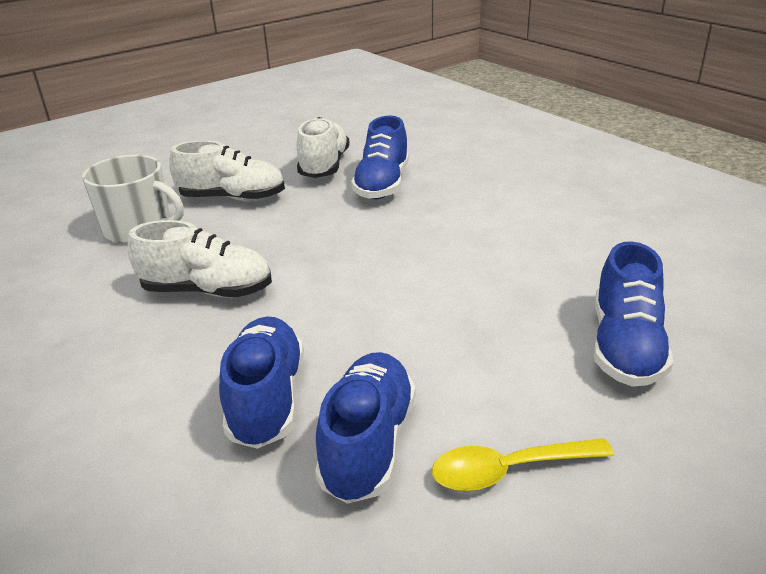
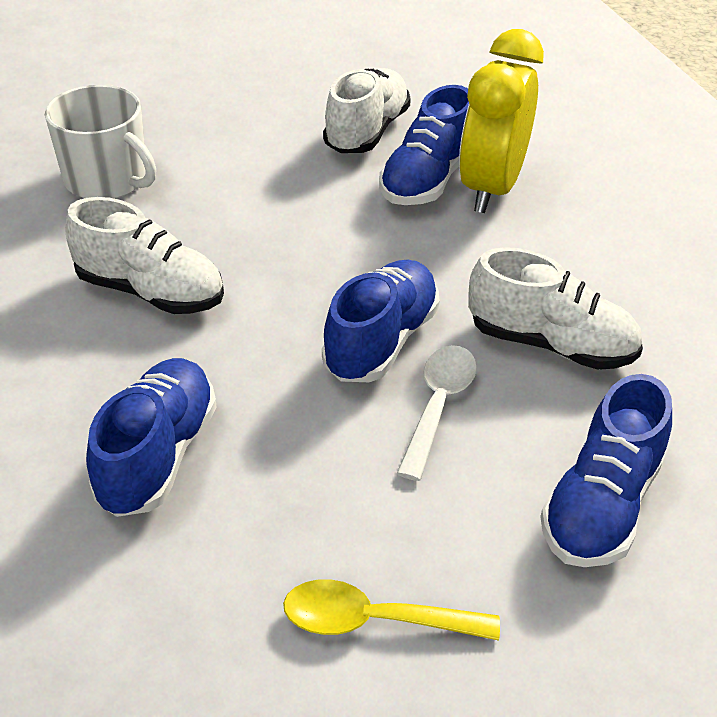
camera: 15 degrees right, 10 degrees up
white shoe [169,140,285,202] -> white shoe moved to [468,247,643,370]
blue shoe [315,352,416,504] -> blue shoe moved to [322,260,440,382]
none -> white spoon [397,345,477,481]
none -> yellow clock [459,29,544,213]

